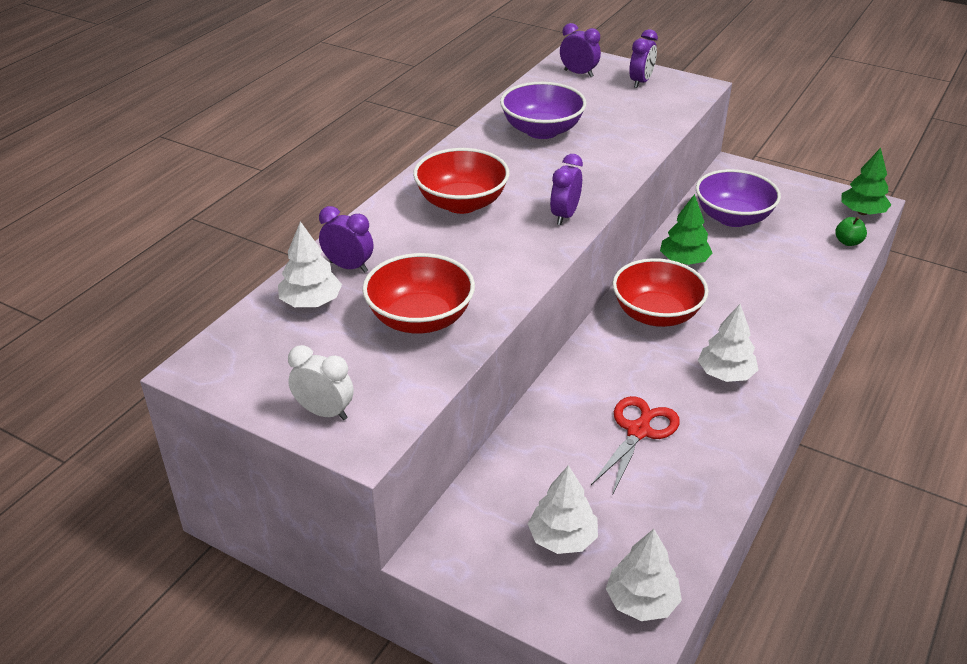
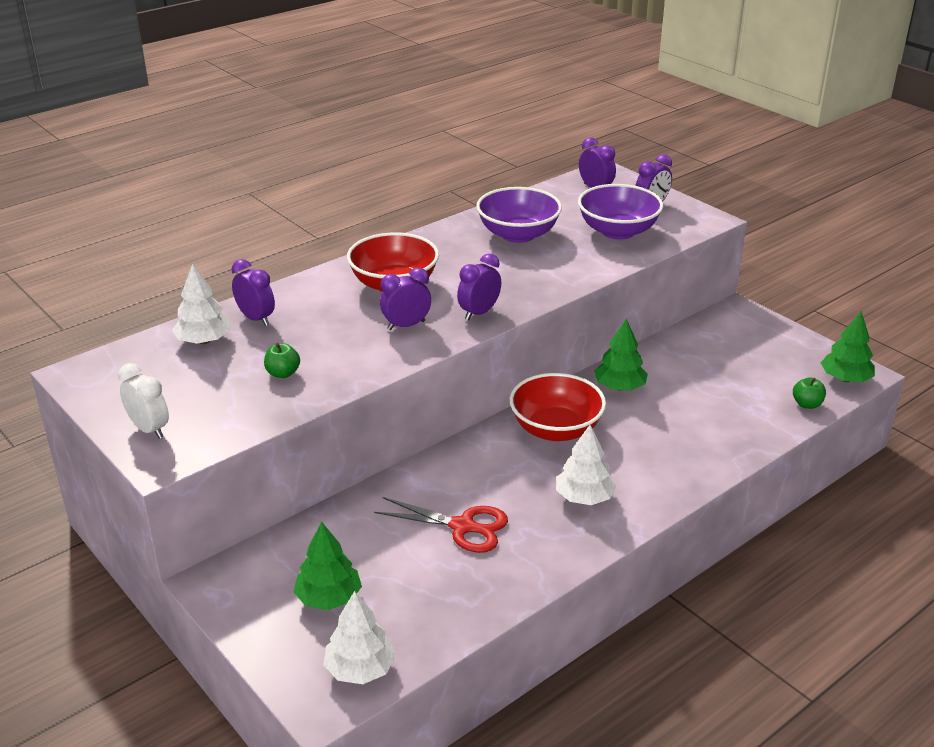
camera: 20 degrees right, 5 degrees down
red bowl [362,253,475,334] -> green apple [264,343,300,378]
white tree [528,465,598,554] -> green tree [293,522,362,610]
red scissors [591,396,680,495] -> red scissors turned 60 degrees clockwise [374,497,508,553]
purple bowl [696,169,781,227] -> purple bowl moved to [578,184,663,239]
none -> purple clock [380,268,431,330]

